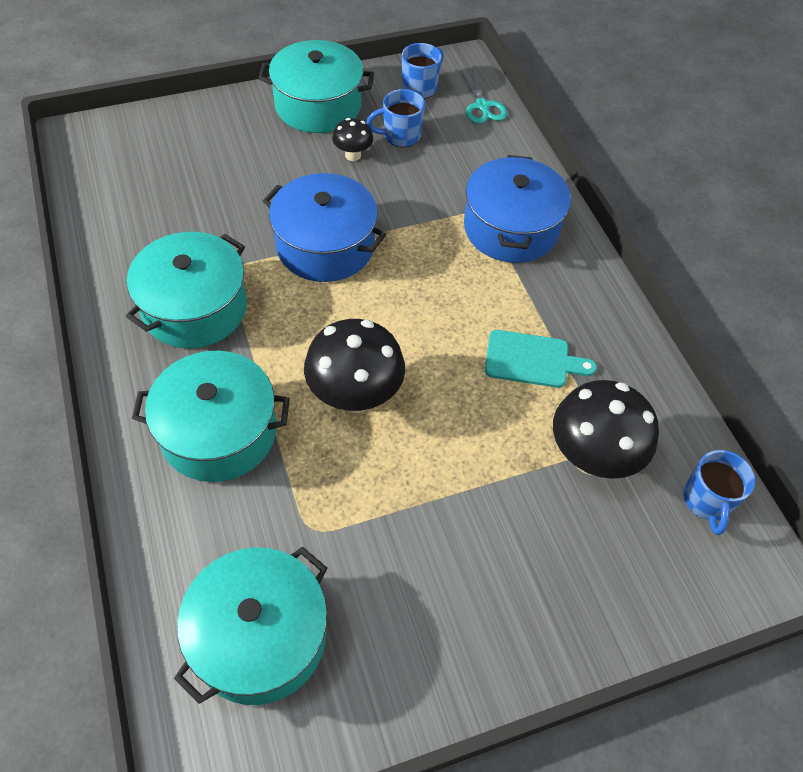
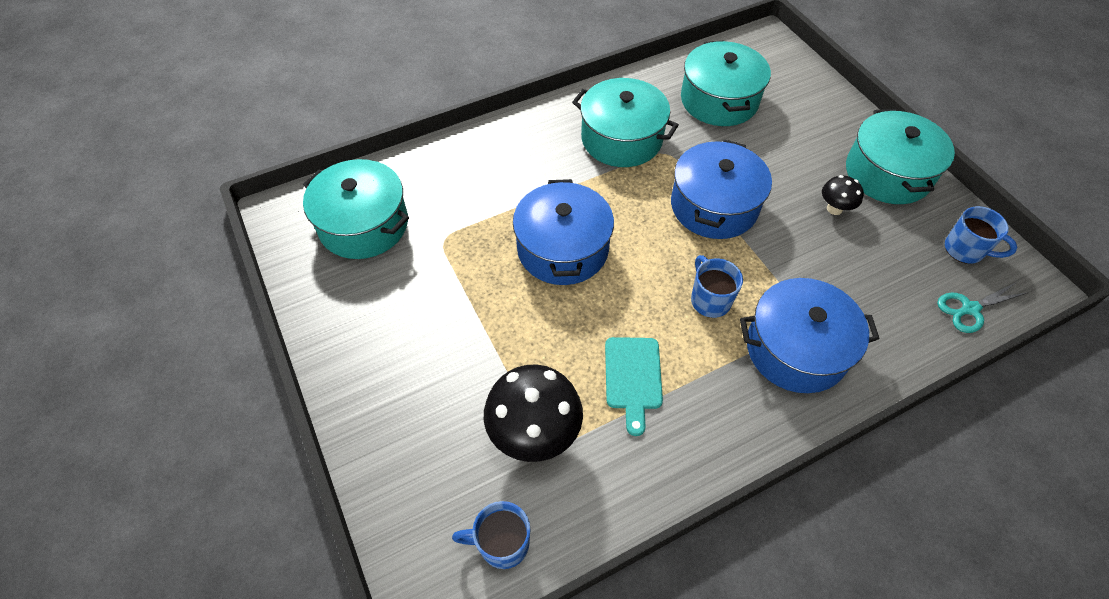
camera: 85 degrees right, 0 degrees up
turquoise pot [132,351,290,482] -> turquoise pot moved to [681,41,771,126]
black mushroom [304,319,405,413] -> blue pot [513,179,614,285]
blue mug [366,89,425,147] -> blue mug moved to [691,255,743,318]

